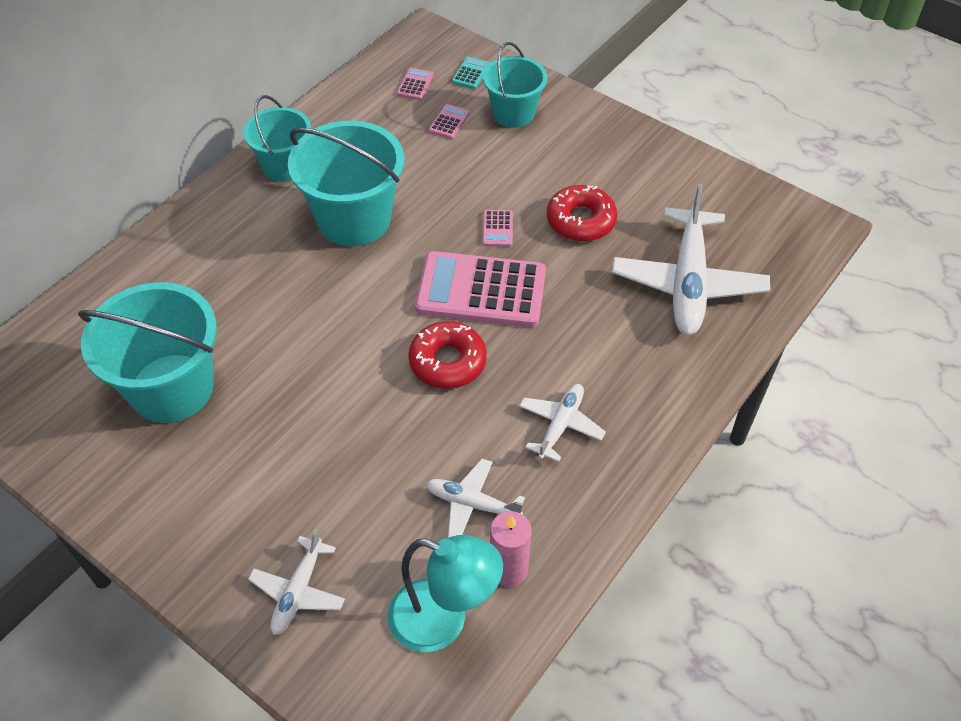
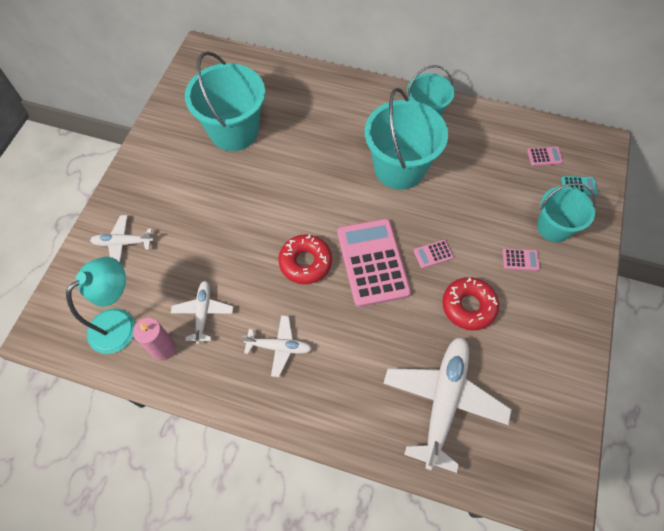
camera: 70 degrees right, 10 degrees up
turquoise lamp [388,535,503,652] -> turquoise lamp turned 135 degrees counterclockwise [66,257,135,354]
pink calculator [429,104,470,139] -> pink calculator moved to [502,248,540,271]
white plane [612,184,770,335] -> white plane turned 120 degrees clockwise [383,337,512,473]

